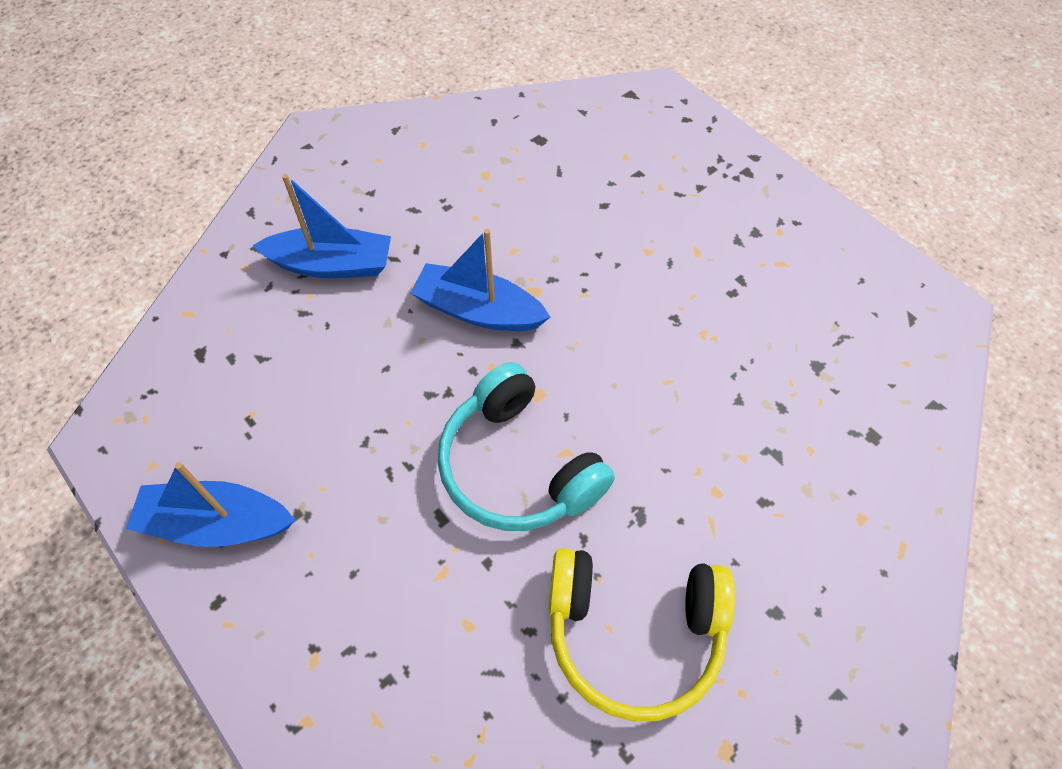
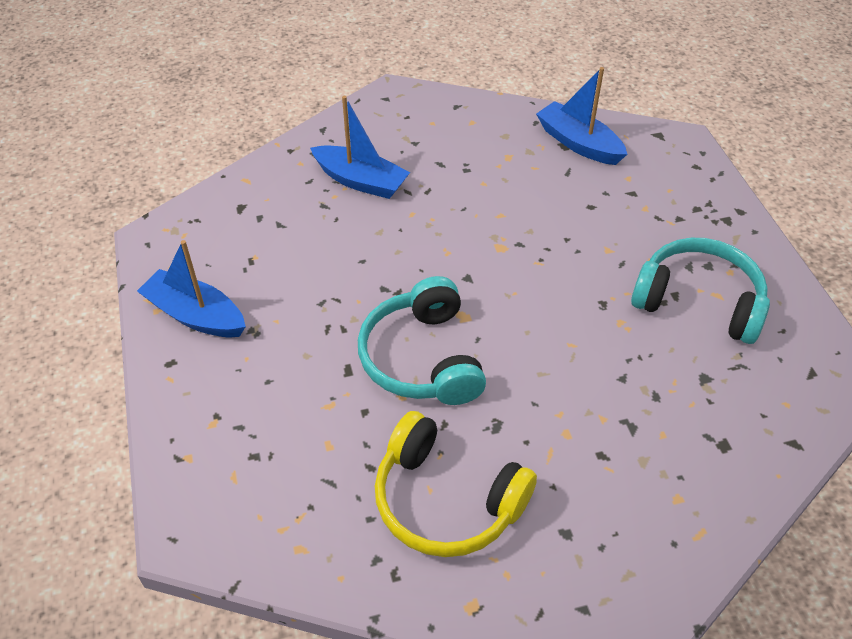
camera: 25 degrees right, 10 degrees down
blue boat [410,229,550,331] -> blue boat moved to [536,67,627,165]
none -> turquoise headphones [631,238,770,344]

